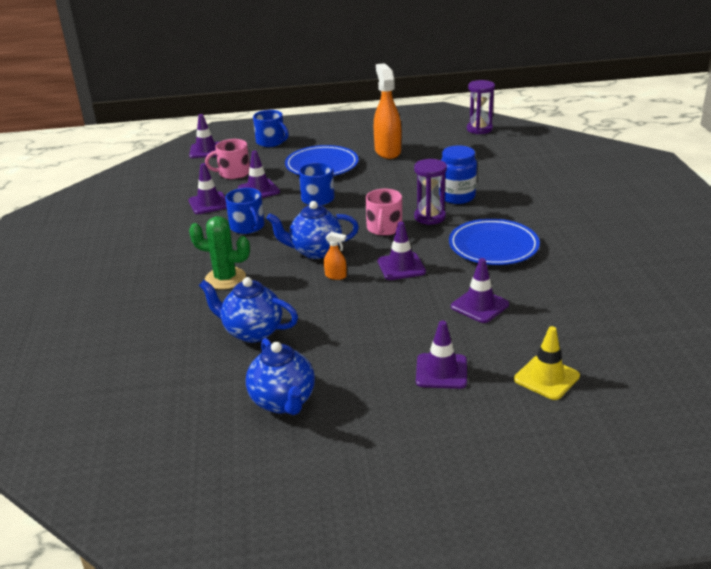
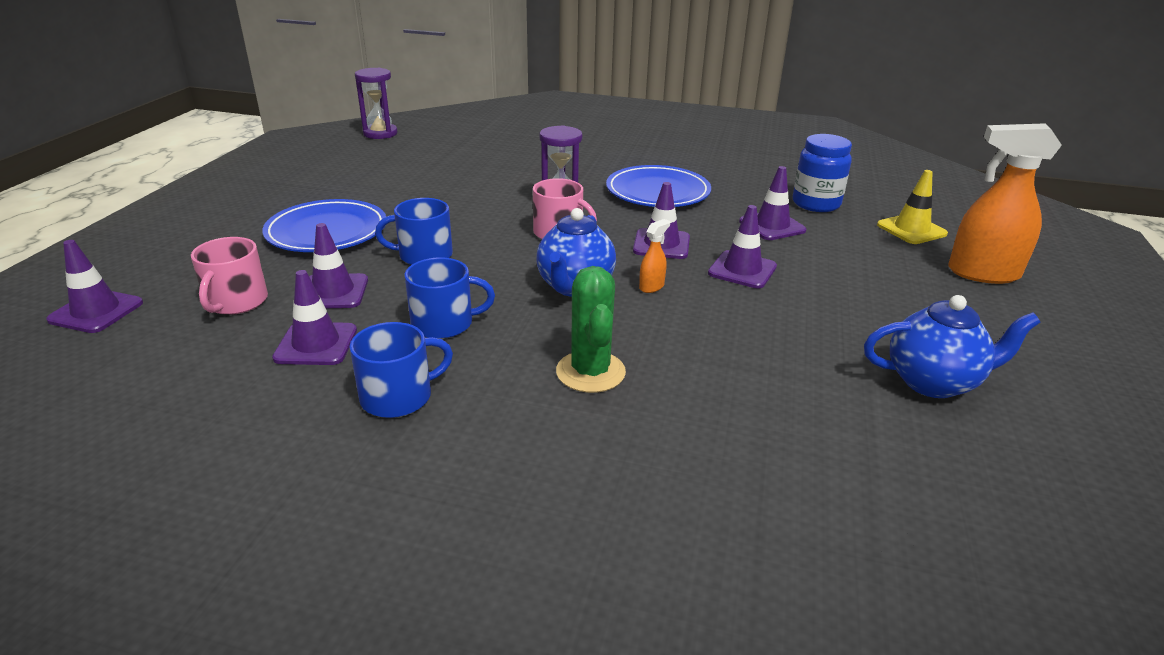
camera: 70 degrees left, 0 degrees up
green cactus [189,216,250,289] -> green cactus turned 45 degrees counterclockwise [556,266,626,393]
blue teapot [199,277,298,343] -> none
blue mug [253,110,289,147] -> blue mug moved to [349,322,453,418]
orange spray bottle [374,63,401,159] -> orange spray bottle moved to [948,123,1062,284]
purple traffic cone [416,321,467,389] -> purple traffic cone moved to [708,205,777,288]
blue jar [439,146,477,204] -> blue jar moved to [793,134,852,212]

